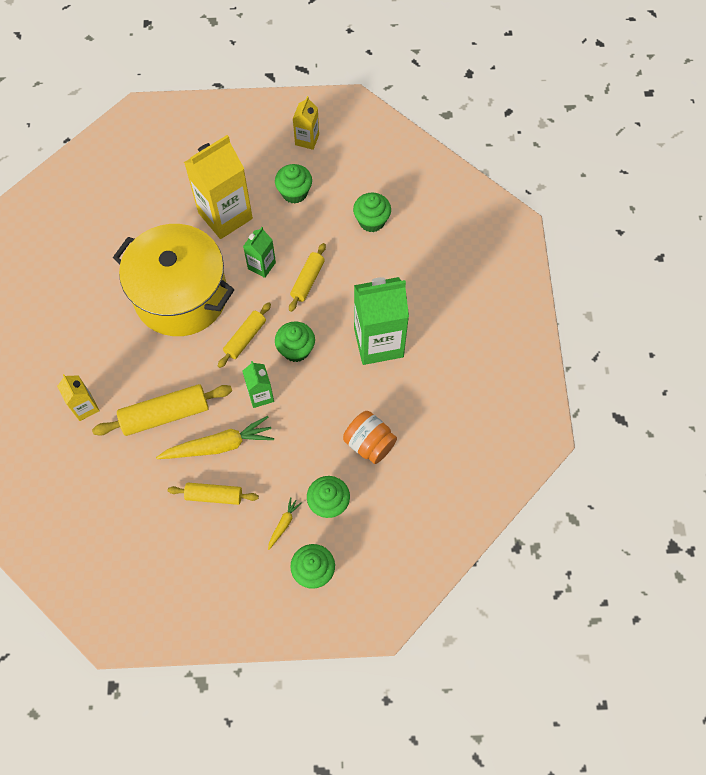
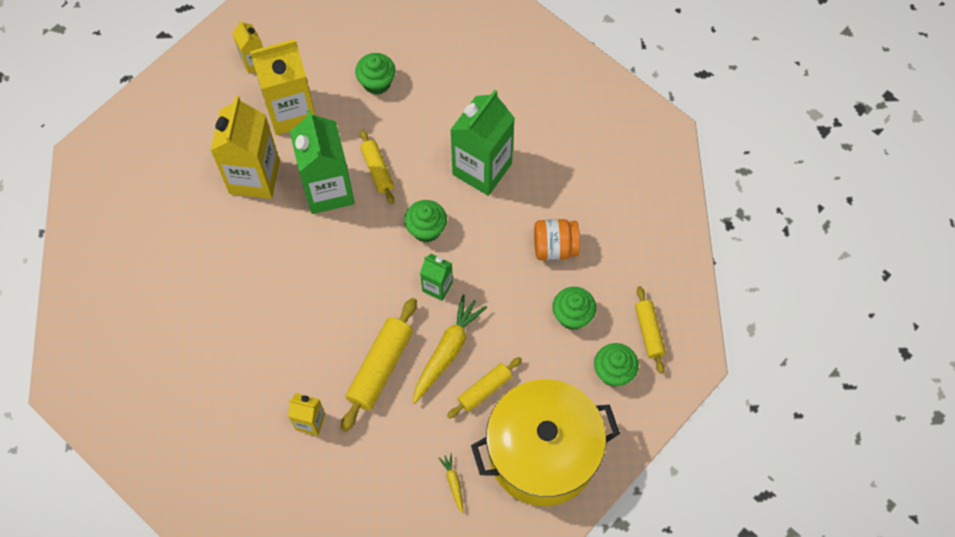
camera: 45 degrees left, 0 degrees up
yellow pot [113,224,234,336] -> yellow pot moved to [471,379,620,506]
yellow rolling pin [218,302,271,368] -> yellow rolling pin moved to [635,286,666,374]
green carton [243,227,276,278] -> green carton [290,110,355,214], size x1.98
yellow carrot [268,497,302,550] -> yellow carrot moved to [439,454,464,513]
green cupcake [275,164,312,204] -> yellow carton [250,39,316,135]

